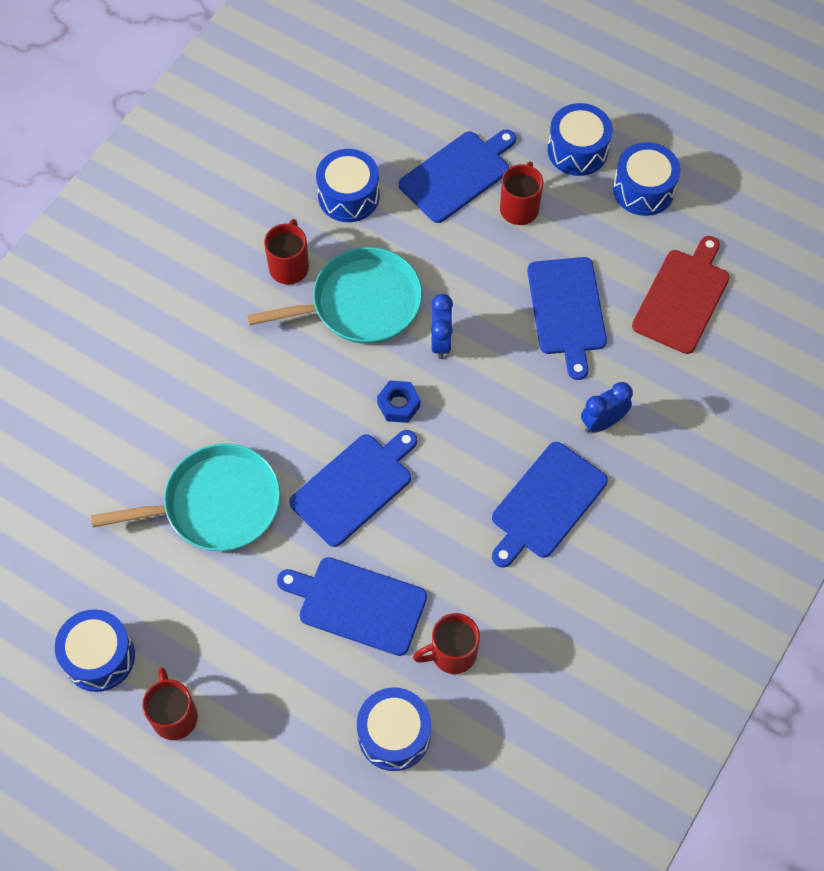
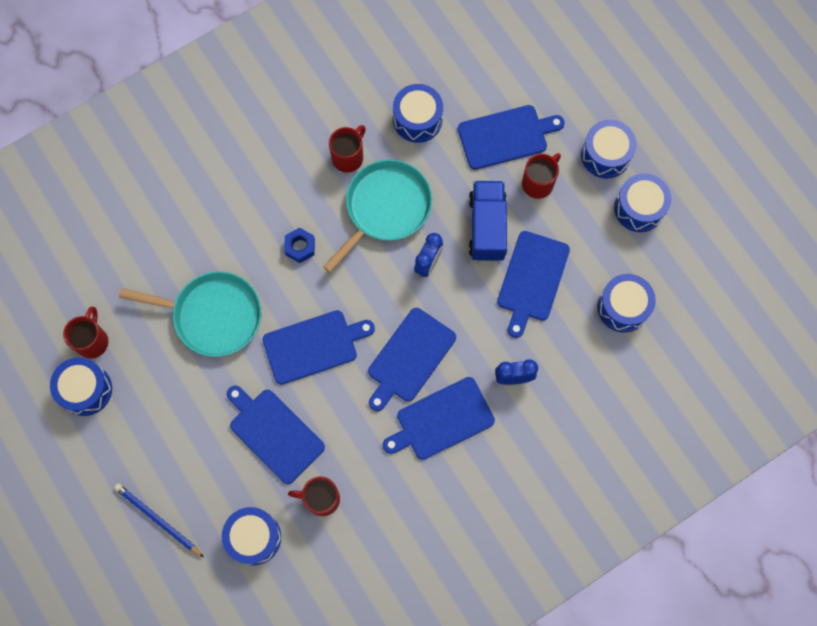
camera: 25 degrees right, 10 degrees up
red mug [142,667,198,740] -> red mug moved to [63,306,108,359]
turquoise pan [247,247,422,344] -> turquoise pan turned 60 degrees counterclockwise [323,159,432,273]
blue nut [377,381,420,423] -> blue nut moved to [284,228,315,263]
red cutting board [632,236,730,354] -> blue drum [597,274,656,333]
none -> blue pencil [114,483,204,557]
none -> blue cutting board [368,308,456,411]
none -> blue truck [469,181,507,261]

